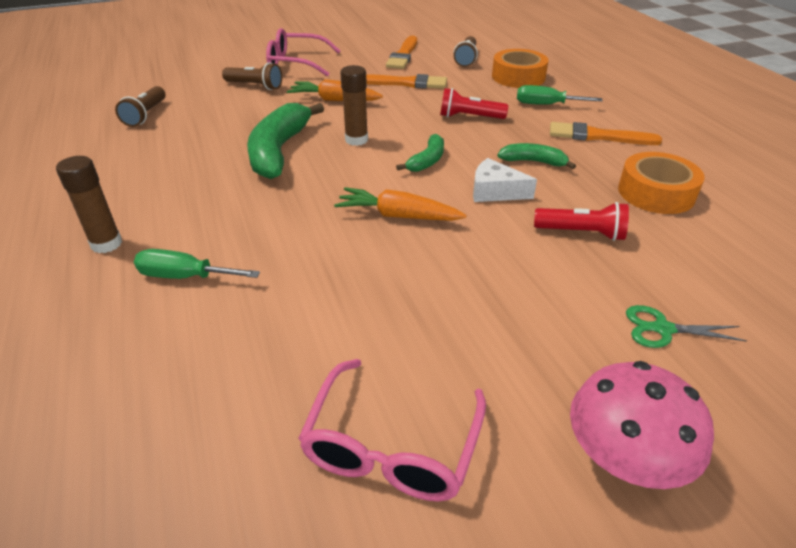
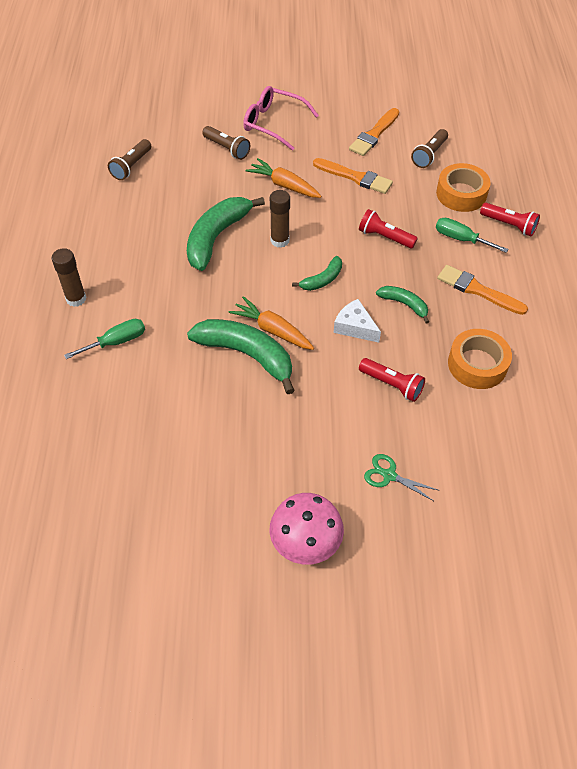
camera: 20 degrees right, 15 degrees up
green screwdriver [134,249,260,279] -> green screwdriver turned 120 degrees clockwise [64,319,145,359]
pink glasses [298,359,486,501] -> none
none -> green banana [187,319,295,394]
none -> red flashlight [480,203,540,236]

